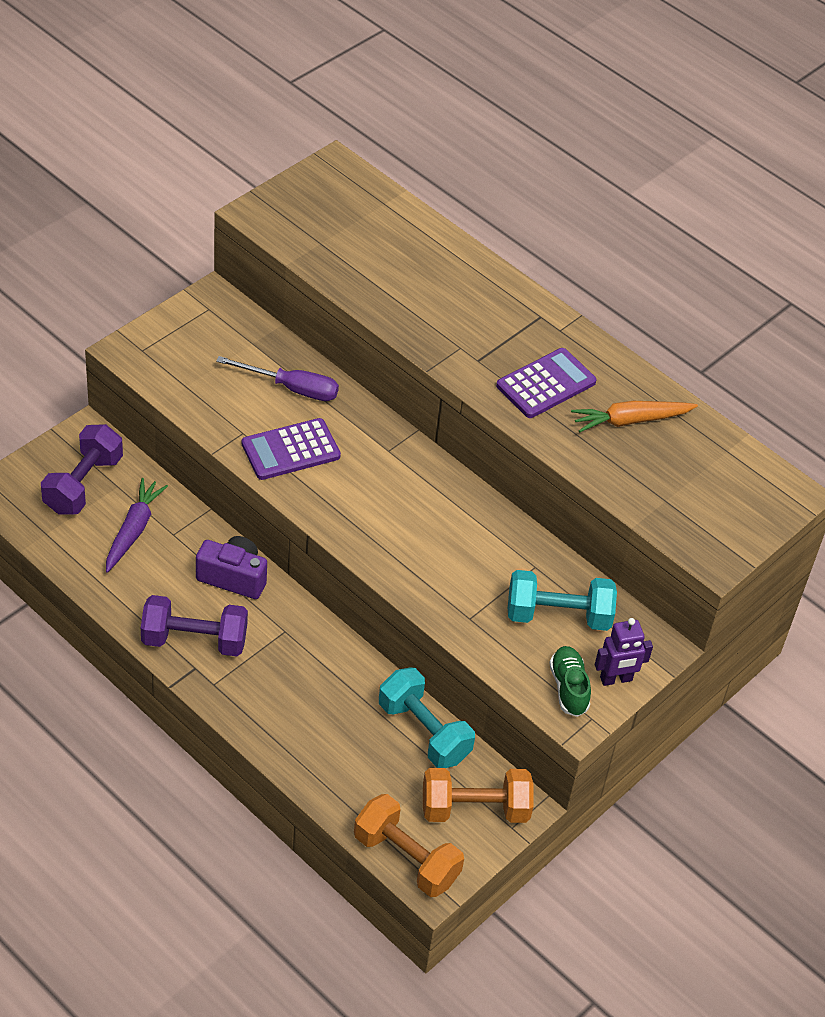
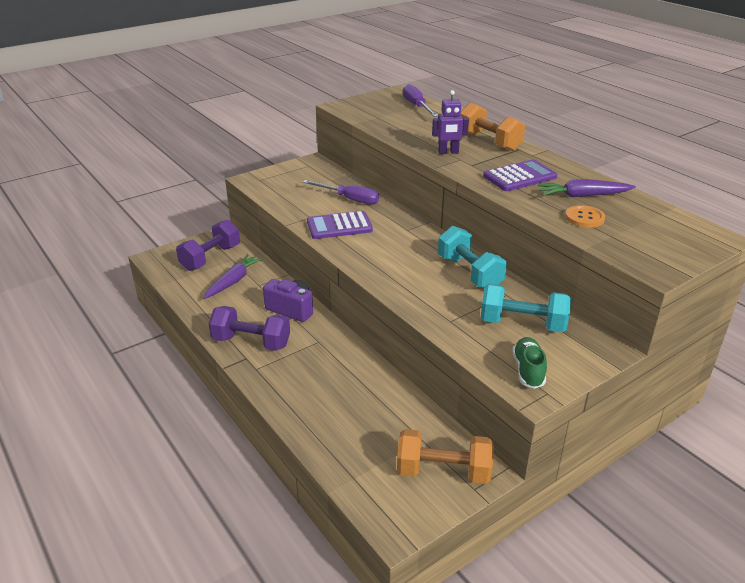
camera: 15 degrees right, 15 degrees down
orange dumbbell [354,794,464,897] -> orange dumbbell moved to [461,102,525,151]
turquoise dumbbell [379,668,475,768] -> turquoise dumbbell moved to [438,226,507,288]
orange carrot [571,401,698,432] -> purple carrot [537,179,636,197]
purple robot [595,618,653,686] -> purple robot moved to [432,90,469,154]
none -> purple screwdriver [403,84,438,117]
none -> orange button [565,205,605,228]

